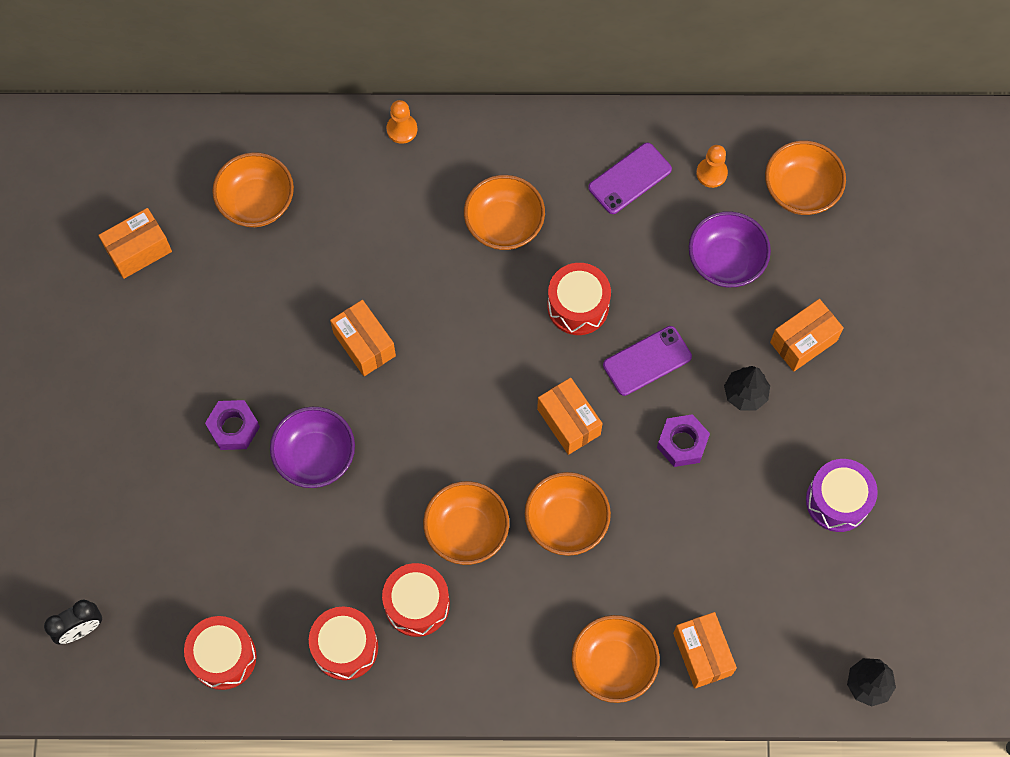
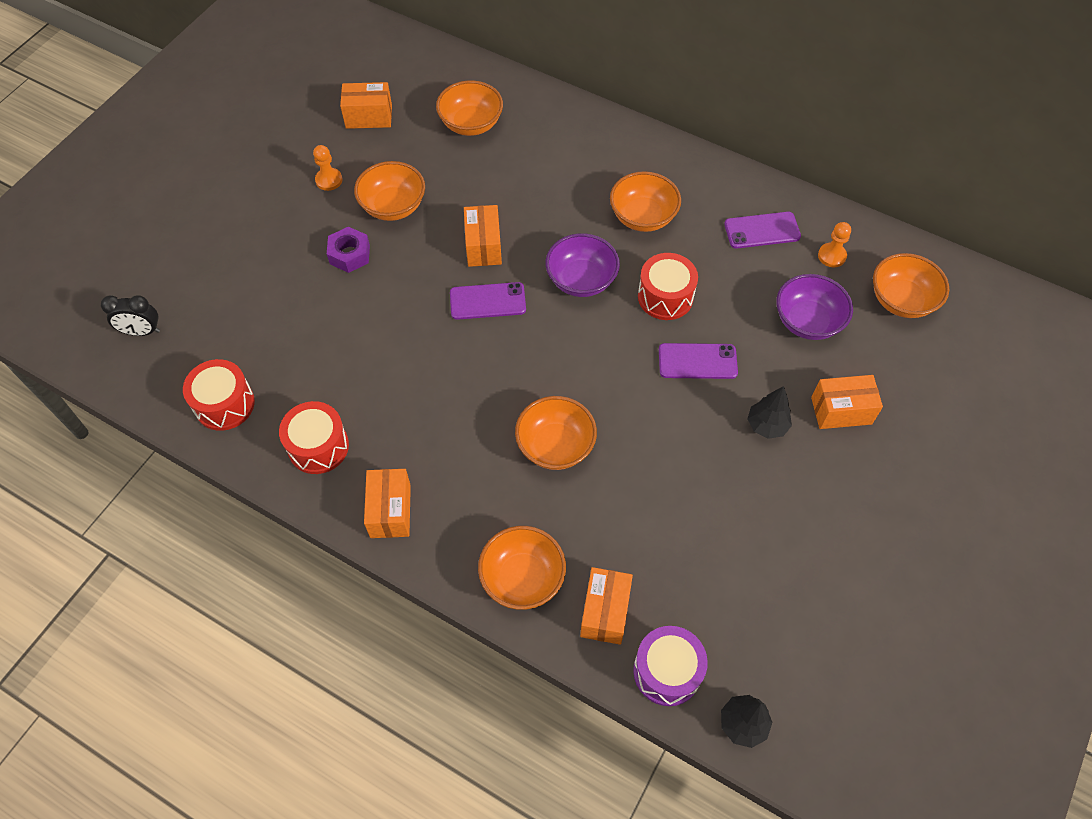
camera: 30 degrees right, 10 degrees down
purple bowl [270,407,355,488] -> purple bowl moved to [545,233,620,297]
red drum [382,563,450,637] -> none
orange pawn [386,100,417,144] -> orange pawn moved to [313,145,342,191]
orange bowl [423,481,509,565] -> orange bowl moved to [354,161,425,221]
orange box [537,378,603,455] -> orange box moved to [364,469,411,538]
purple nut [657,414,710,467] -> none
purple drum [806,459,878,532] -> purple drum moved to [633,626,708,706]
none -> purple phone [450,282,526,320]

